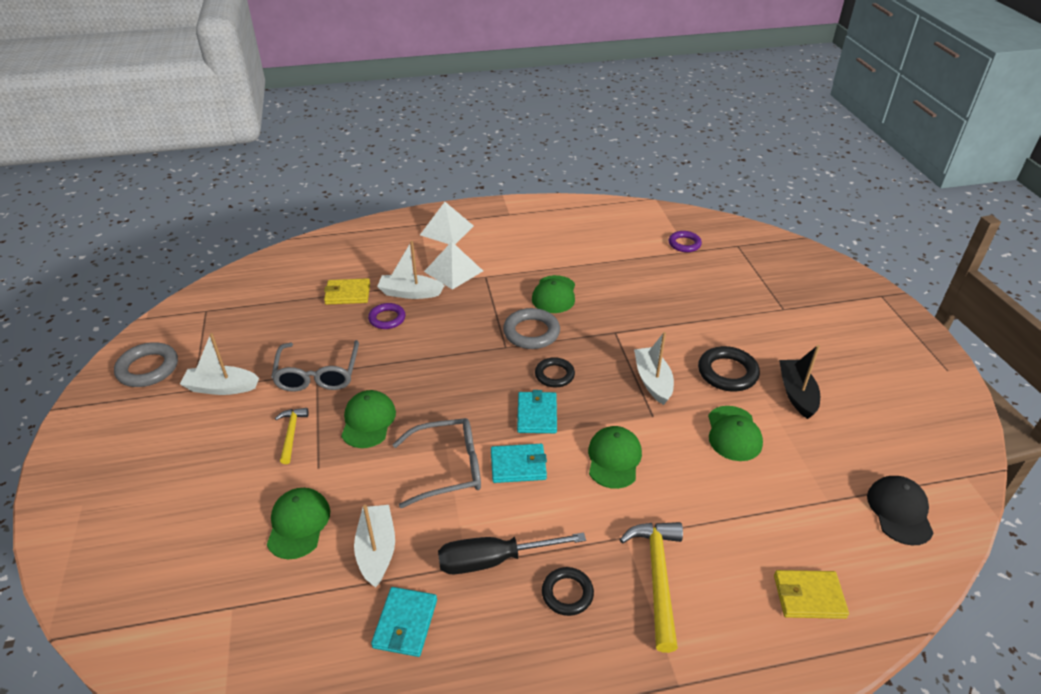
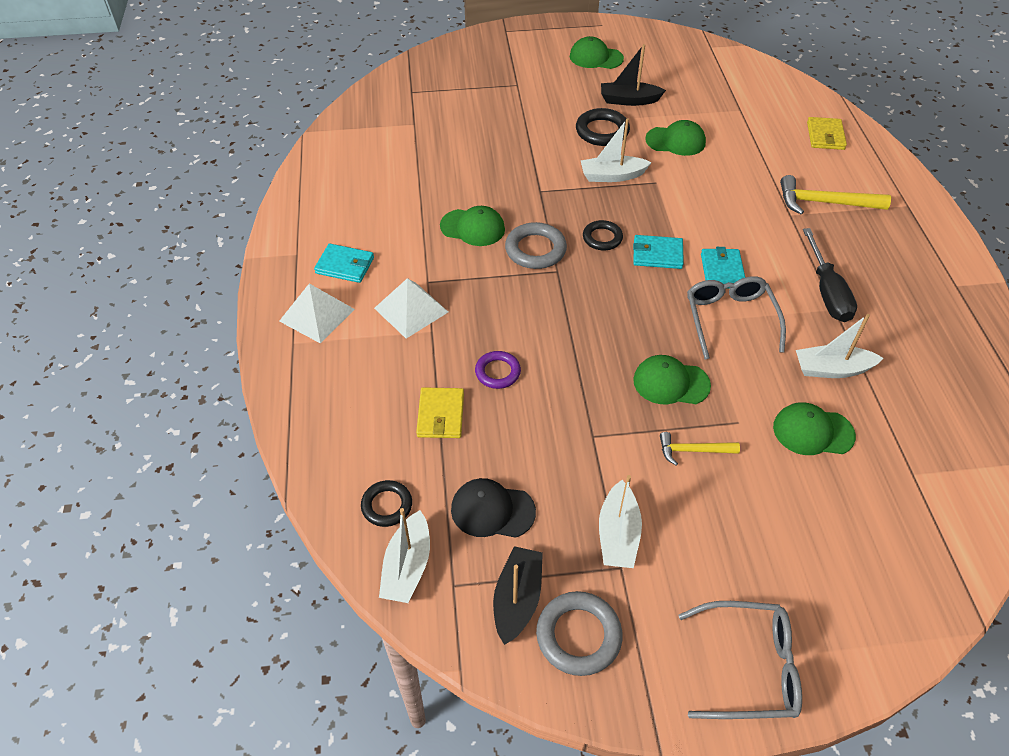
camera: 85 degrees left, 10 degrees up
grey glasses [271,340,359,392] -> grey glasses moved to [678,601,802,719]
turquoise wallet [371,587,437,657] -> turquoise wallet moved to [314,243,374,283]
white boat [377,241,445,299] -> white boat moved to [379,508,430,603]
black ring [542,567,594,616] -> black ring moved to [361,480,412,527]
green cap [588,426,642,489] -> green cap moved to [570,36,624,69]
purple ring [669,231,702,252] -> none
black cap [867,476,934,545] -> black cap moved to [451,478,536,538]
none -> black boat [493,546,543,645]

